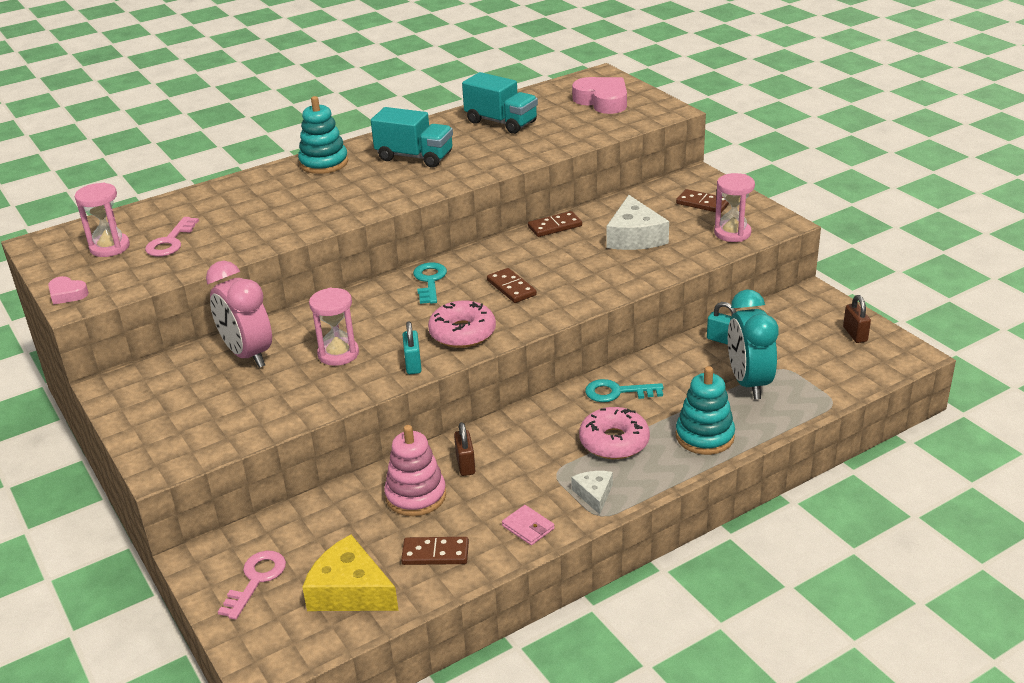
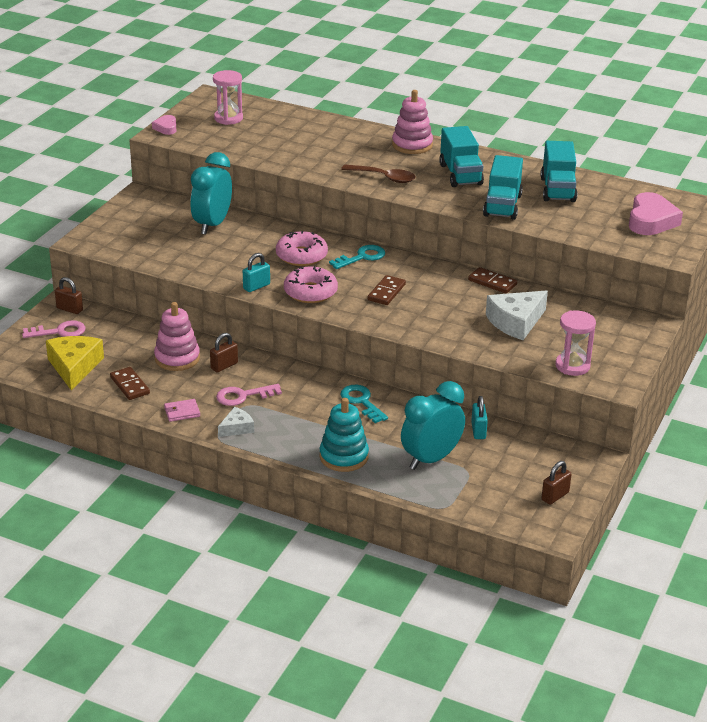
camera: 55 degrees right, 0 degrees up
pink key [145,217,199,257] -> pink key moved to [216,384,282,406]
pink clock [206,261,272,368] -> turquoise clock [190,152,232,235]
turquoise stacking toy [298,96,348,174] -> pink stacking toy [392,90,433,154]
pink hourglass [309,288,359,366] -> none
pink wallet [502,505,555,545] -> pink wallet turned 60 degrees clockwise [164,399,200,422]
pink donut [579,407,650,459] -> pink donut moved to [276,231,328,266]
brown domino [676,189,729,213] -> none
none -> brown padlock [55,277,83,314]
none -> brown spoon [341,165,416,183]
none -> turquoise truck [483,155,523,220]

